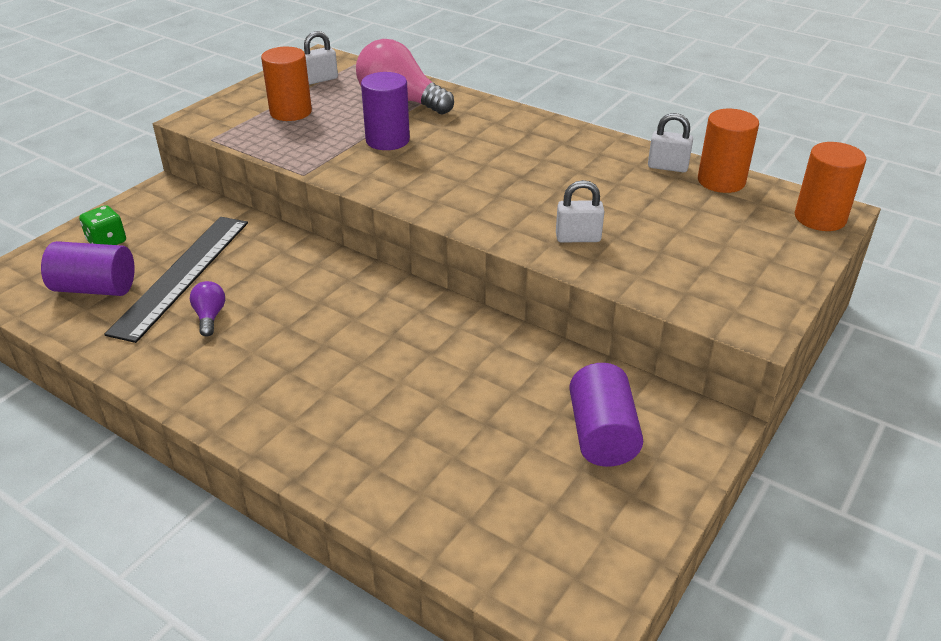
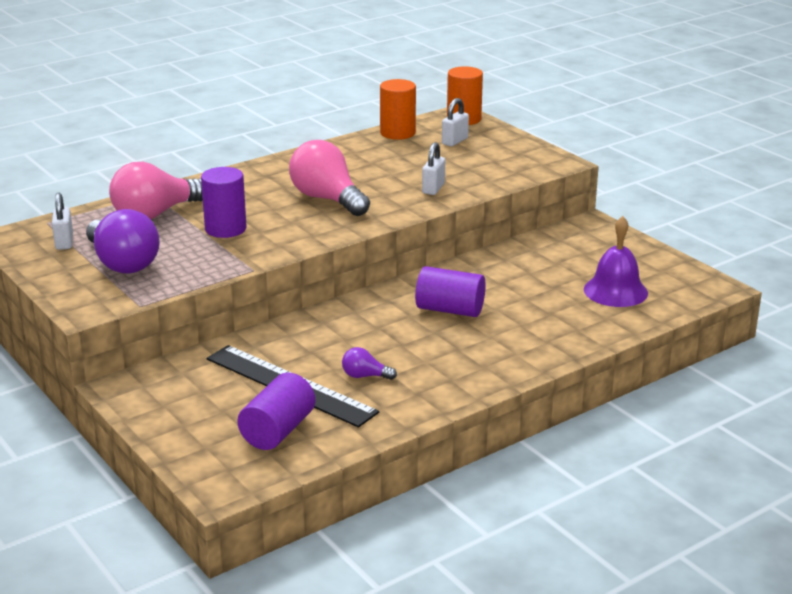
camera: 70 degrees left, 10 degrees down
green dice [79,205,126,245] -> none
orange cylinder [261,47,312,121] -> purple light bulb [86,209,160,274]
purple cylinder [569,363,643,467] -> purple cylinder moved to [415,266,486,317]
white padlock [648,113,693,172] -> white padlock moved to [442,98,469,146]
none -> pink light bulb [289,140,370,216]
none -> purple bell [584,216,648,307]

